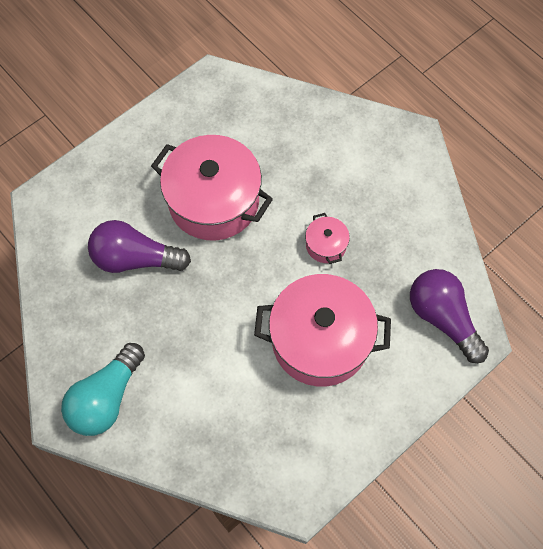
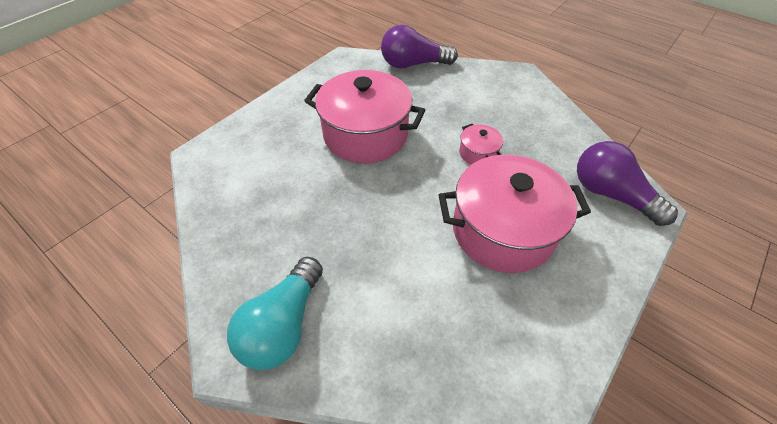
camera: 10 degrees left, 15 degrees down
purple light bulb [88,220,191,273] -> purple light bulb moved to [381,25,458,69]

